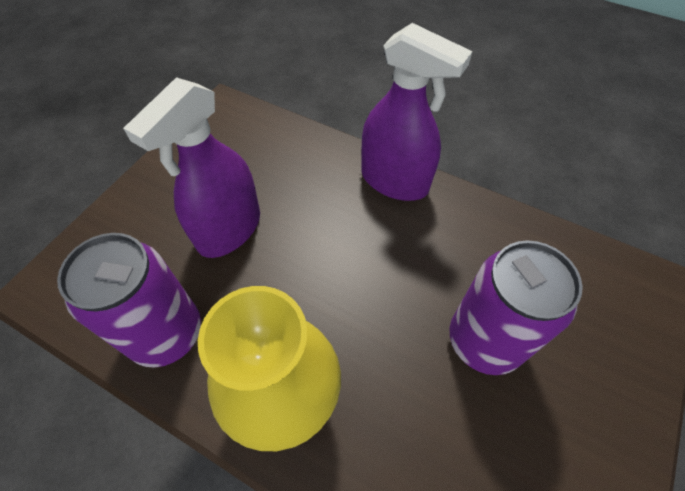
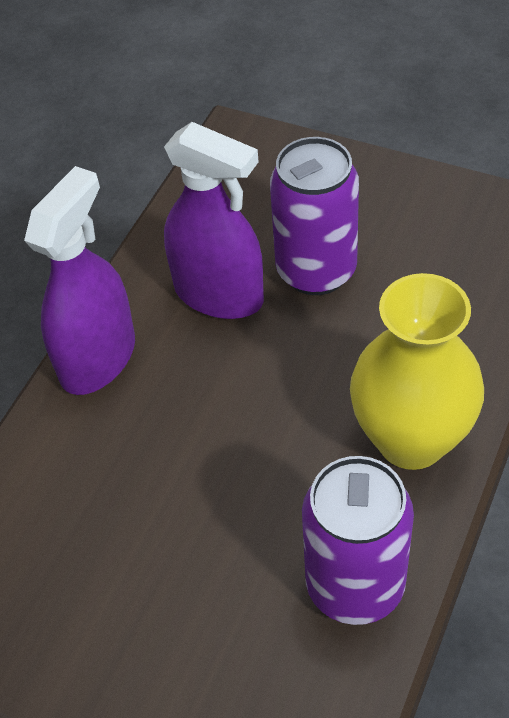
camera: 90 degrees left, 5 degrees down
purple spray bottle [123,77,260,258] -> purple spray bottle moved to [164,122,264,319]

